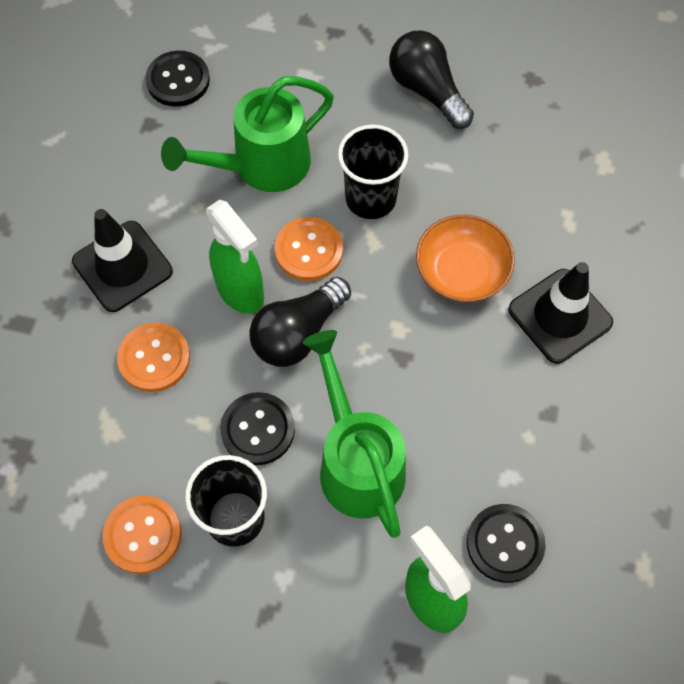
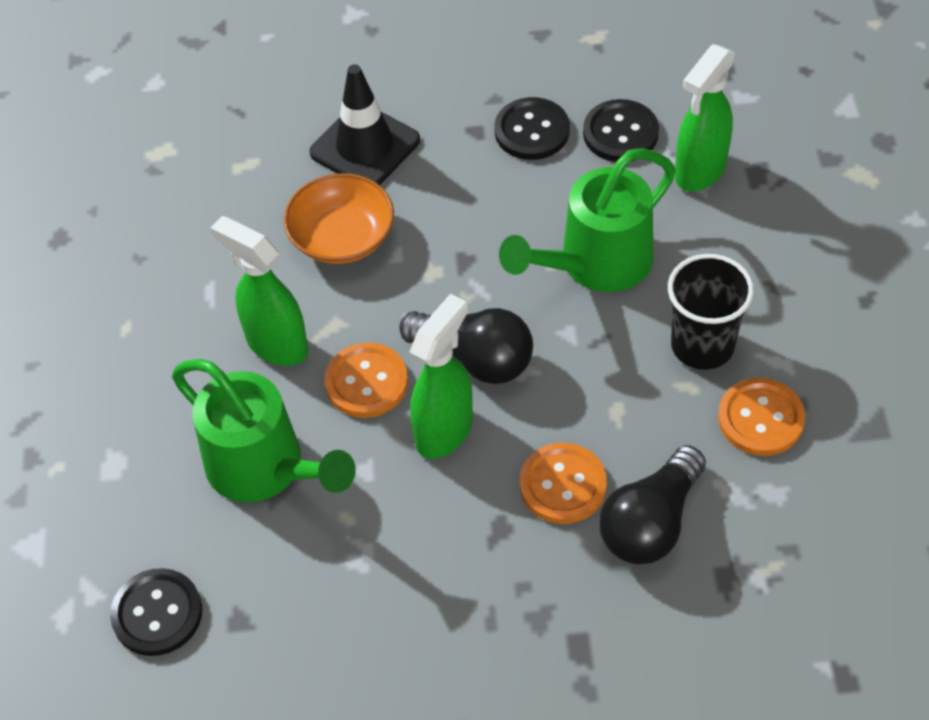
camera: 105 degrees left, 10 degrees down
black traffic cone [72,209,173,312] -> none
black button [220,392,295,465] -> black button moved to [494,97,569,160]
black cup [338,125,409,219] -> green spray bottle [210,216,308,366]
black light bulb [389,30,474,129] -> black light bulb moved to [599,445,706,564]

